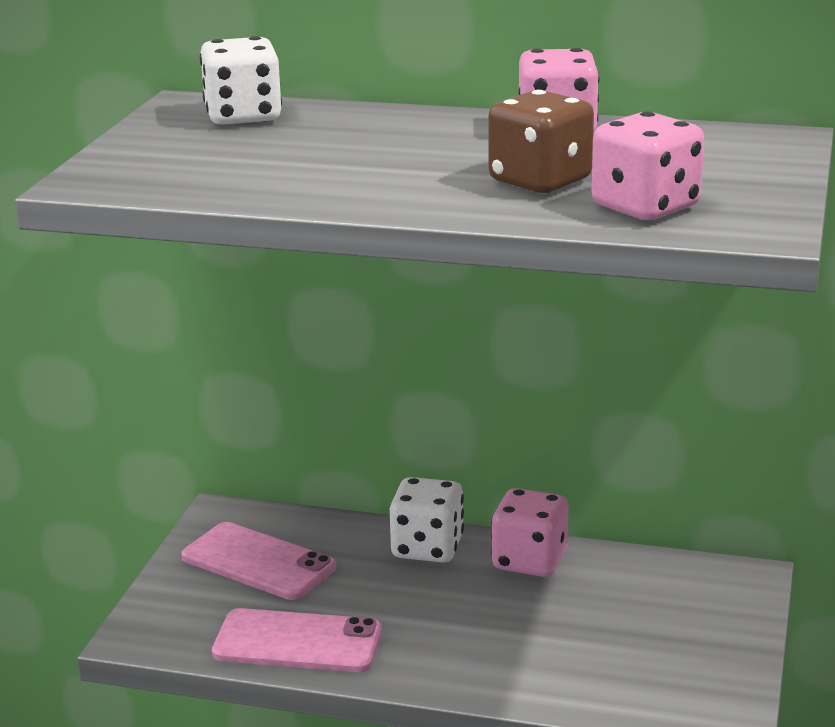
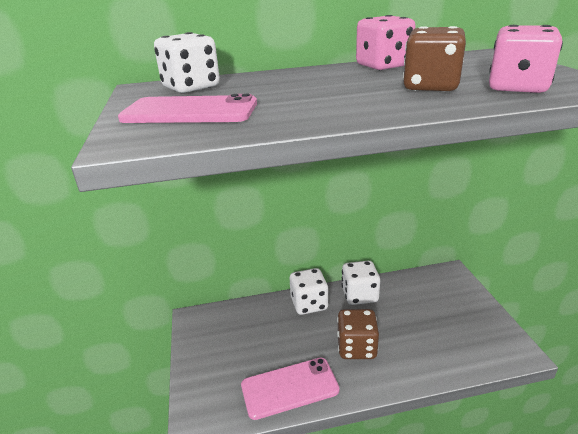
camera: 25 degrees left, 5 degrees up
pink phone [181,522,336,600] -> pink phone moved to [118,94,257,123]
pink dice [491,488,568,577] -> white dice [342,261,380,305]
none -> brown dice [337,309,379,359]

